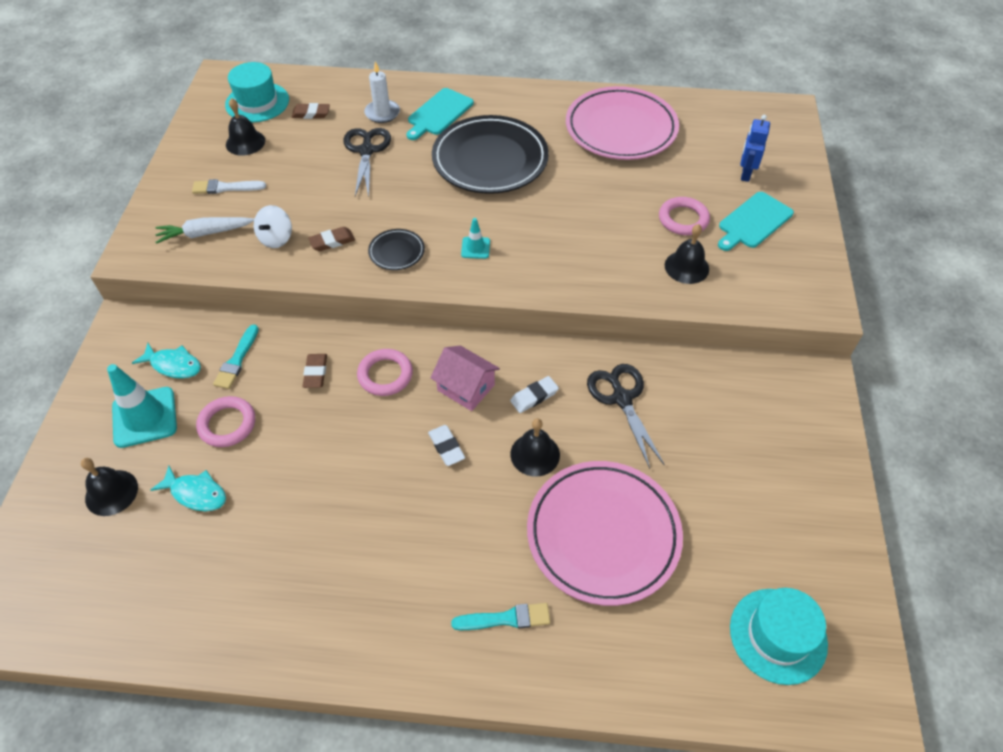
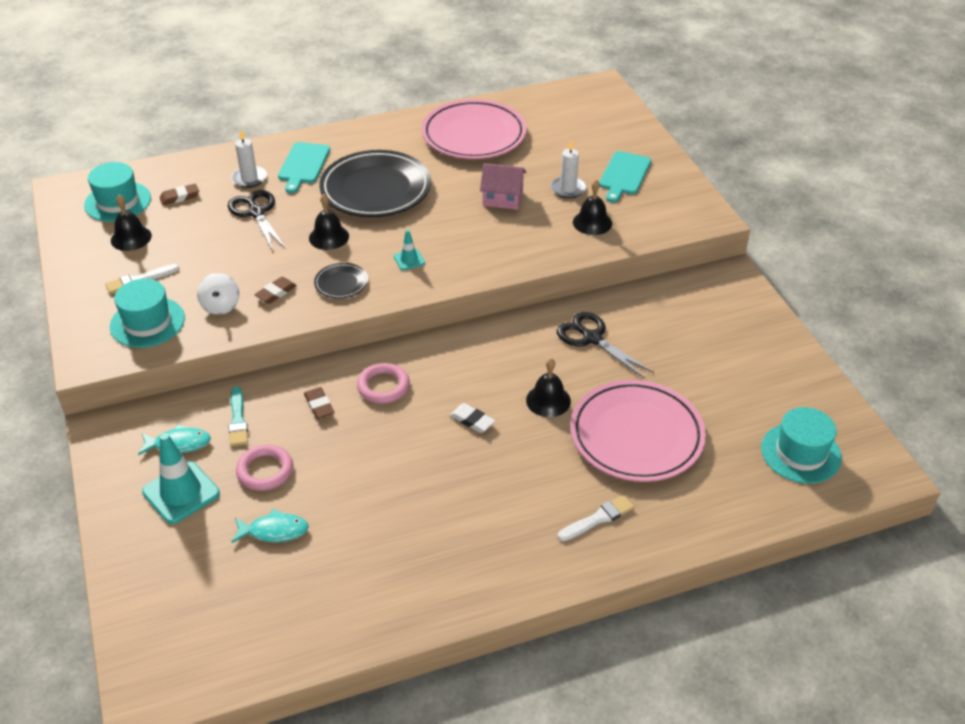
camera: 25 degrees left, 10 degrees down
black bell [81,458,138,516] -> black bell moved to [309,194,349,250]
white carrot [155,217,255,244] -> turquoise hat [110,279,185,348]
pink house [430,346,500,411] -> pink house moved to [480,163,526,210]
turquoise brush [451,603,550,630] -> white brush [558,495,634,541]
white eraser [510,376,559,413] -> none
pink ring [659,197,710,235] -> white candle [551,139,586,198]
blue robot [740,115,770,182] -> none

